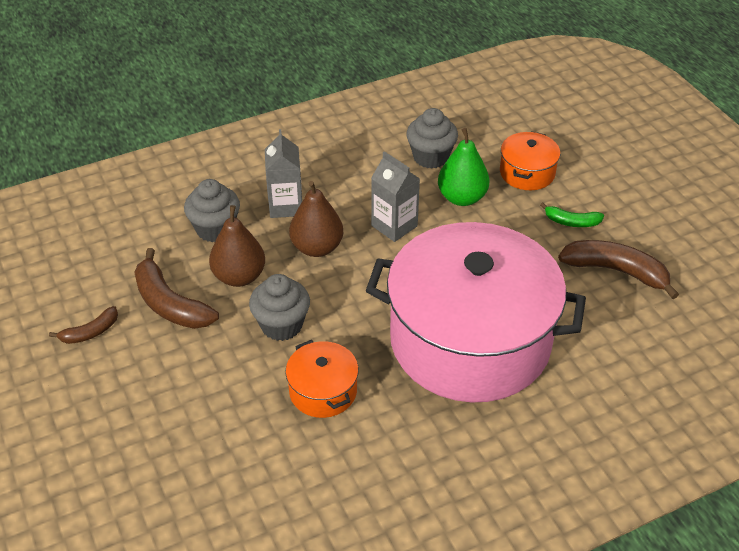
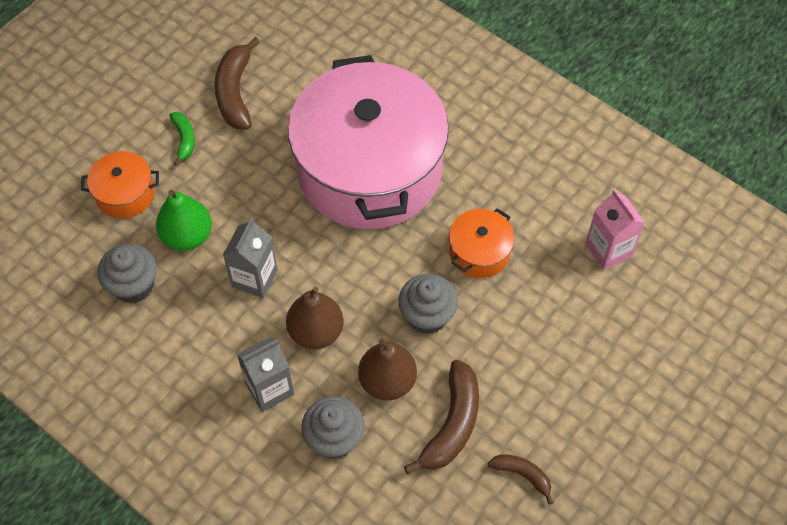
camera: 115 degrees left, 15 degrees up
none -> pink carton [585,189,645,270]

